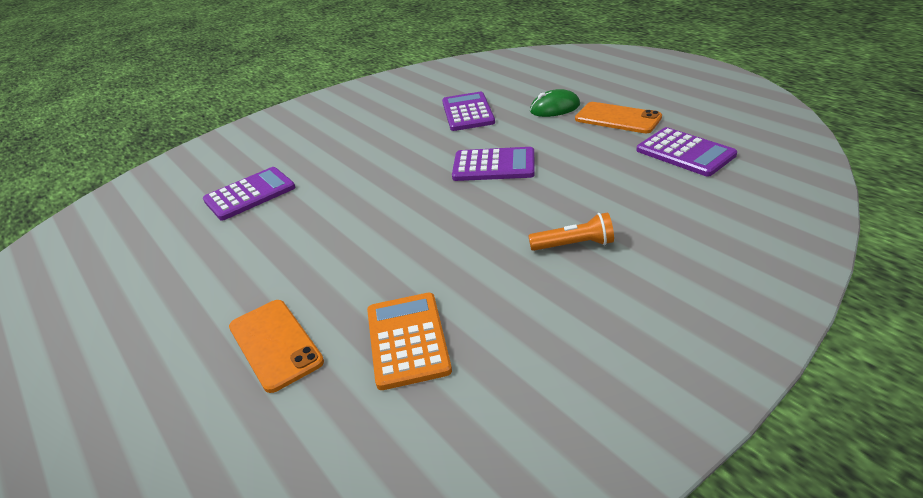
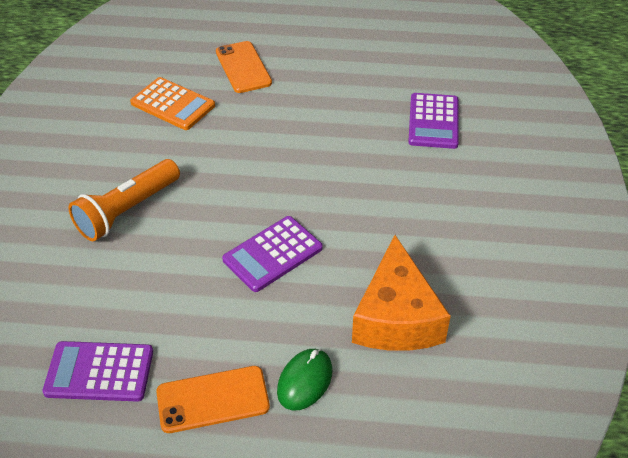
camera: 130 degrees right, 10 degrees up
orange phone [229,300,324,393] -> orange phone turned 60 degrees clockwise [216,41,272,93]
purple calculator [442,92,495,131] -> orange cheese [352,235,451,351]
orange flashlight [528,212,614,251] -> orange flashlight [68,159,180,241], size x1.66

